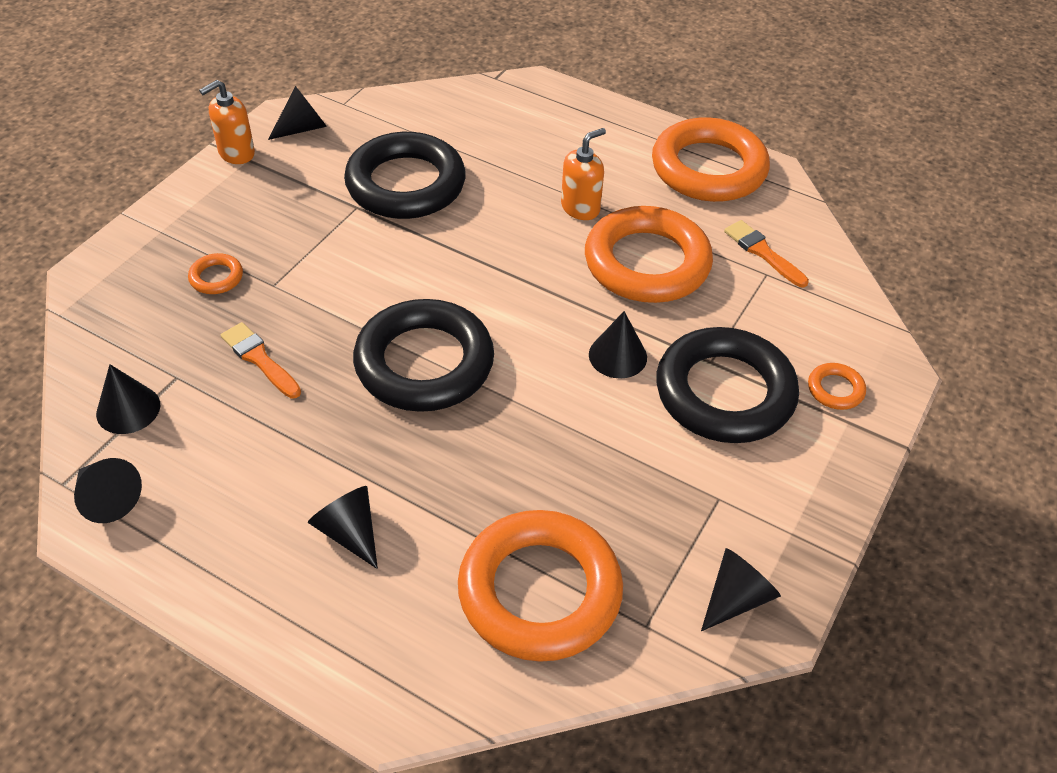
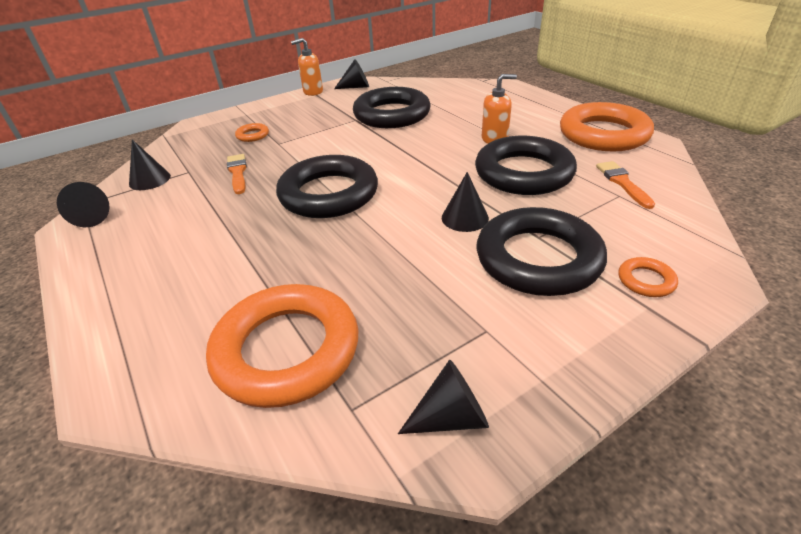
camera: 30 degrees right, 10 degrees down
black cone [308,486,378,569] -> none
orange ring [585,206,713,303] -> black ring [475,136,577,195]

